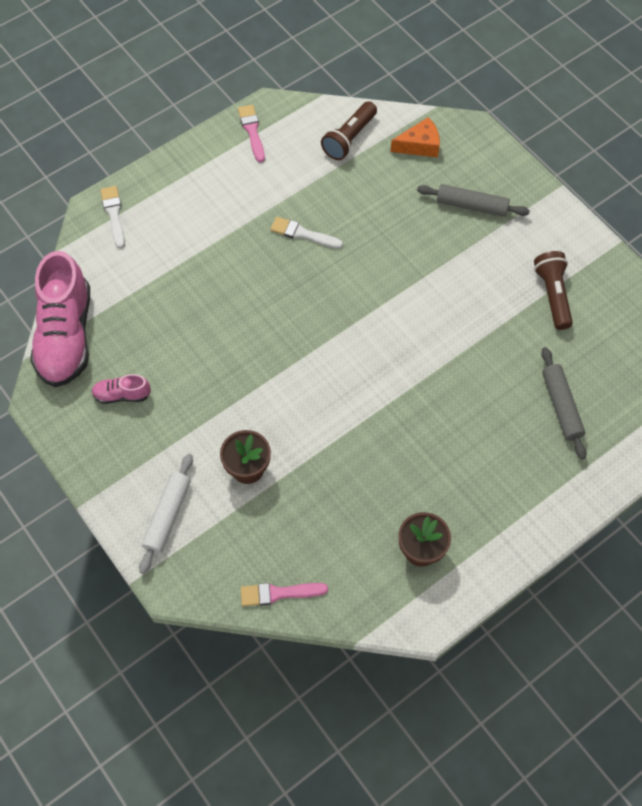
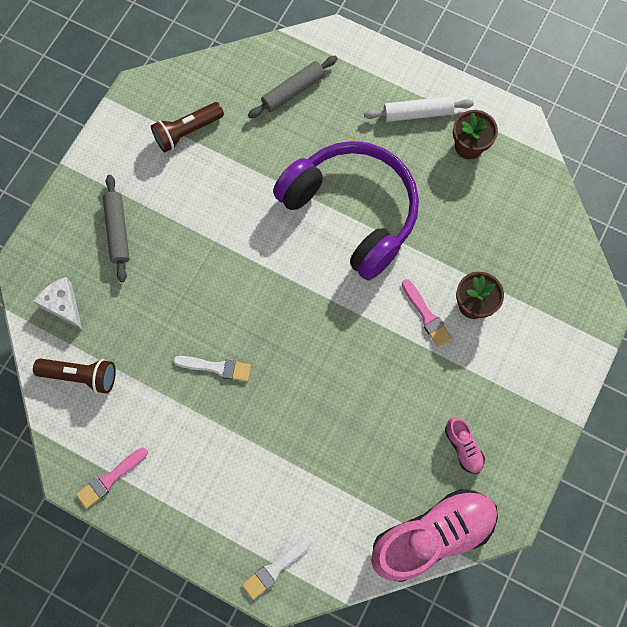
camera: 115 degrees left, 10 degrees up
white rolling pin [139,454,193,574] -> white rolling pin moved to [364,96,474,122]
pink brush [240,583,328,606] -> pink brush moved to [402,279,452,347]
white brush [270,217,343,249] -> white brush turned 75 degrees counterclockwise [173,356,251,382]
orange cheese [390,117,440,157] -> white cheese [33,277,82,329]
none -> purple headphones [273,141,419,280]

